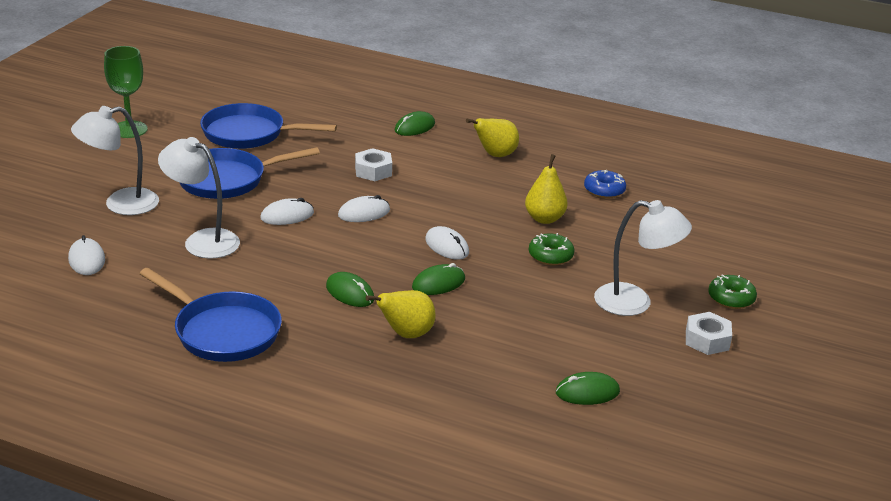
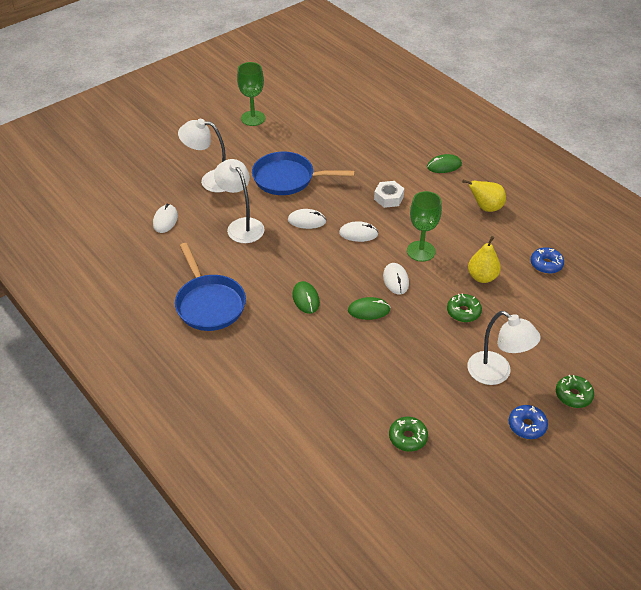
camera: 30 degrees right, 15 degrees up
blue pan [200,103,337,149] -> none
yellow pear [366,290,436,338] -> none
green mouse [556,372,620,405] -> green donut [389,417,428,452]
white nut [686,312,732,355] -> blue donut [509,405,548,439]
none -> green goblet [407,191,442,262]

